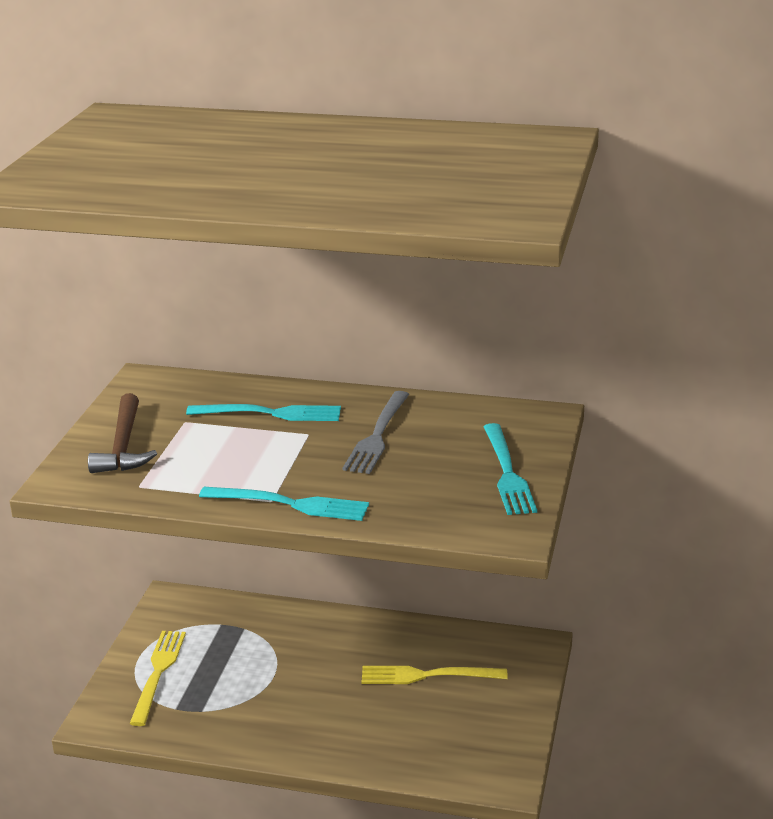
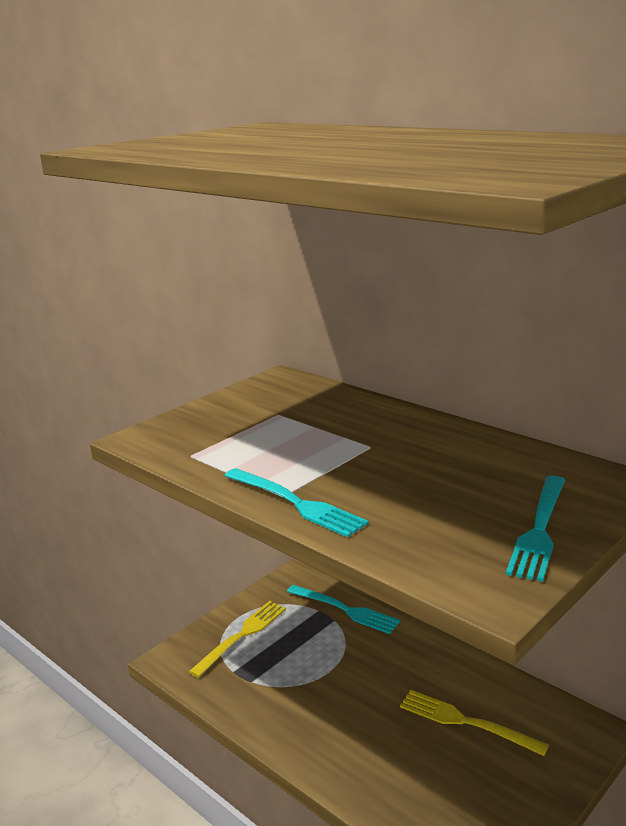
camera: 30 degrees right, 5 degrees down
brown hammer [88,393,157,473] -> none
turquoise fork [186,404,341,421] -> turquoise fork moved to [287,585,400,634]
grey fork [342,391,409,474] -> none

